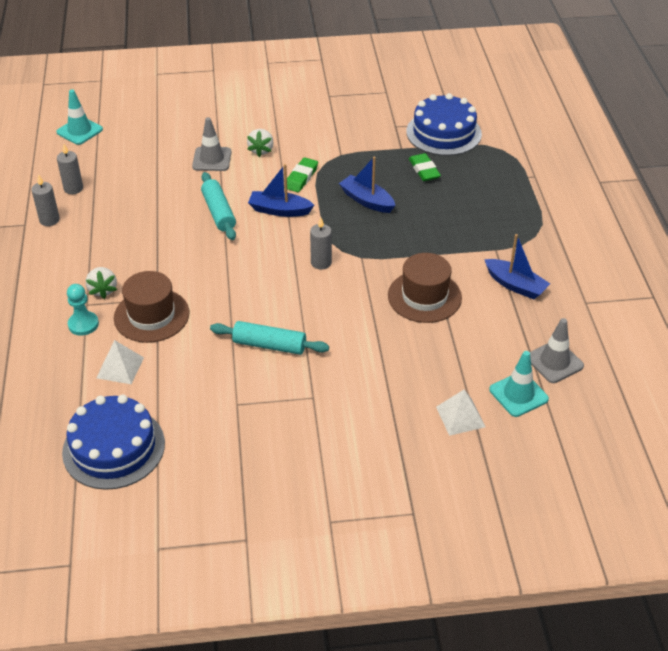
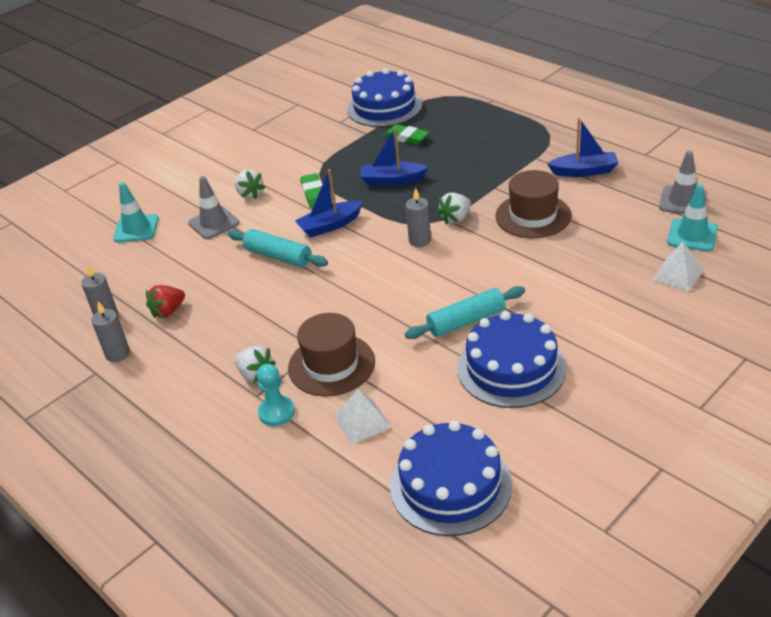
camera: 35 degrees left, 5 degrees down
turquoise traffic cone [56,89,103,145] -> turquoise traffic cone moved to [113,182,159,243]
none -> red strawberry [146,285,185,319]
none -> white strawberry [437,193,471,224]
none -> blue cake [457,311,567,408]

